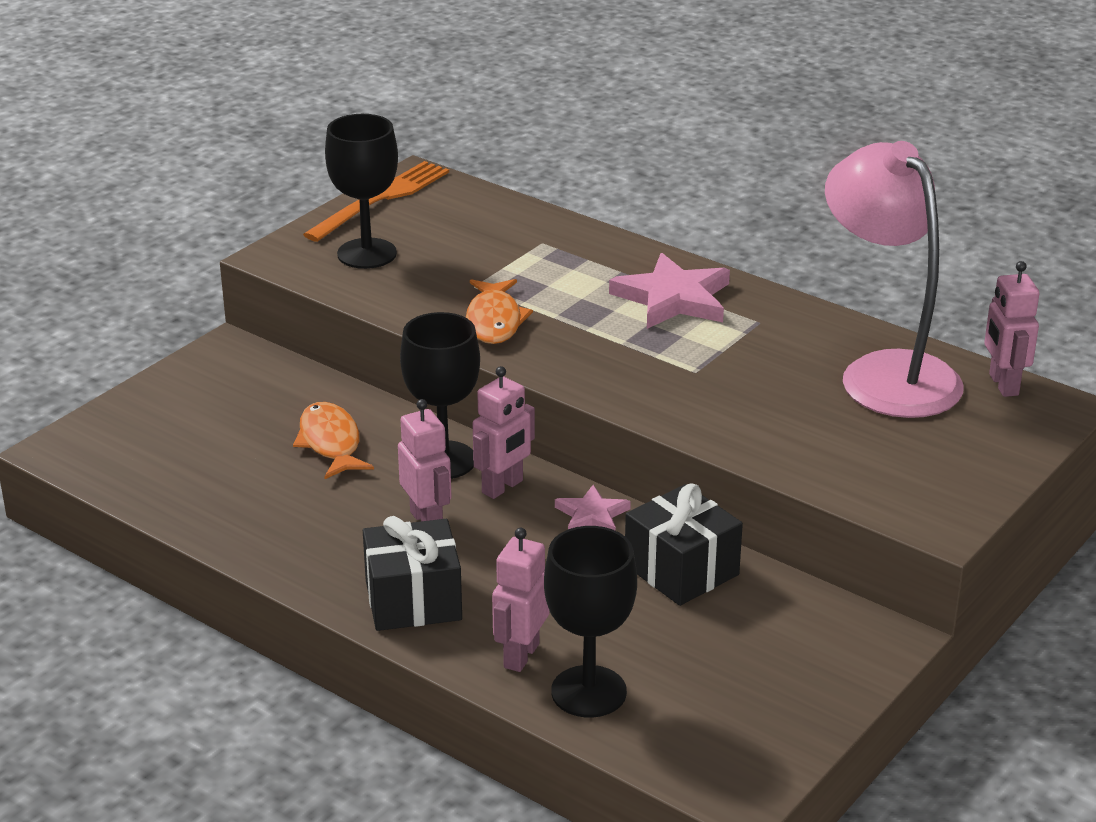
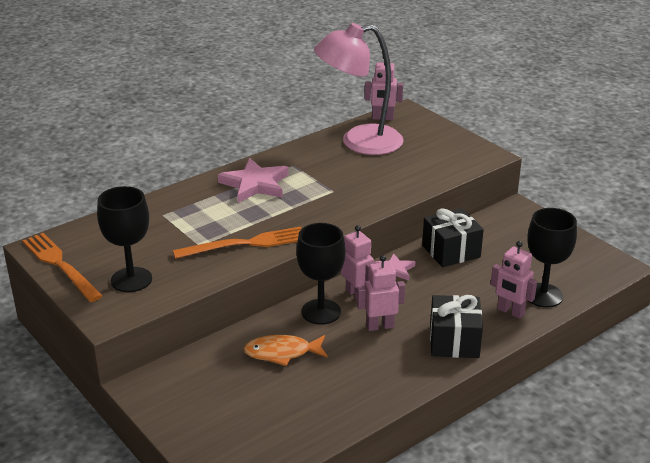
camera: 75 degrees left, 0 degrees up
orange fish [466,279,533,344] -> orange fork [173,226,302,259]

